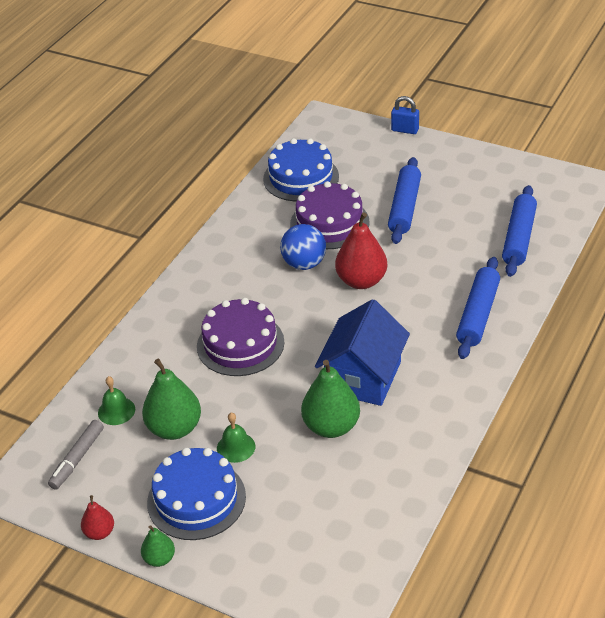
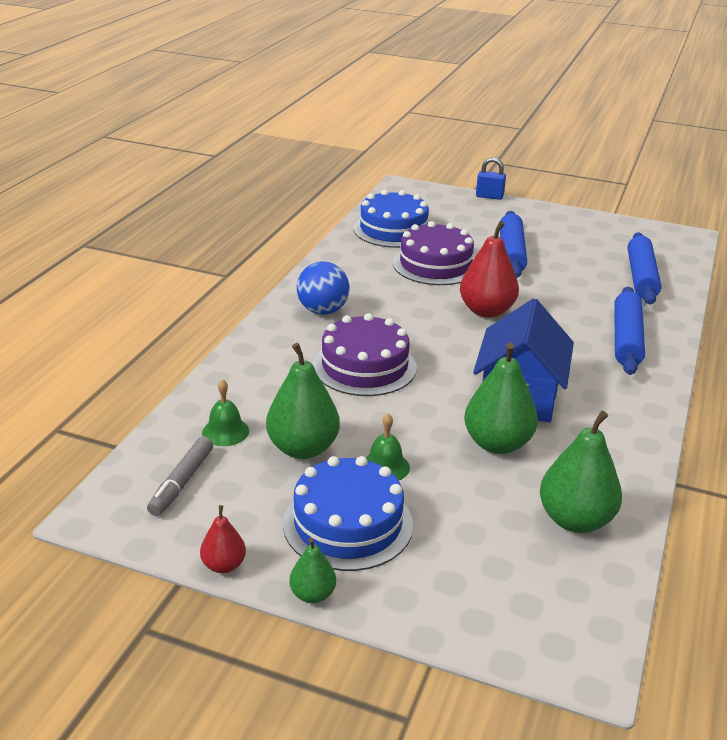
camera: 10 degrees left, 10 degrees down
blue ball [280,224,326,270] -> blue ball moved to [297,261,350,314]
none -> green pear [540,411,622,533]

